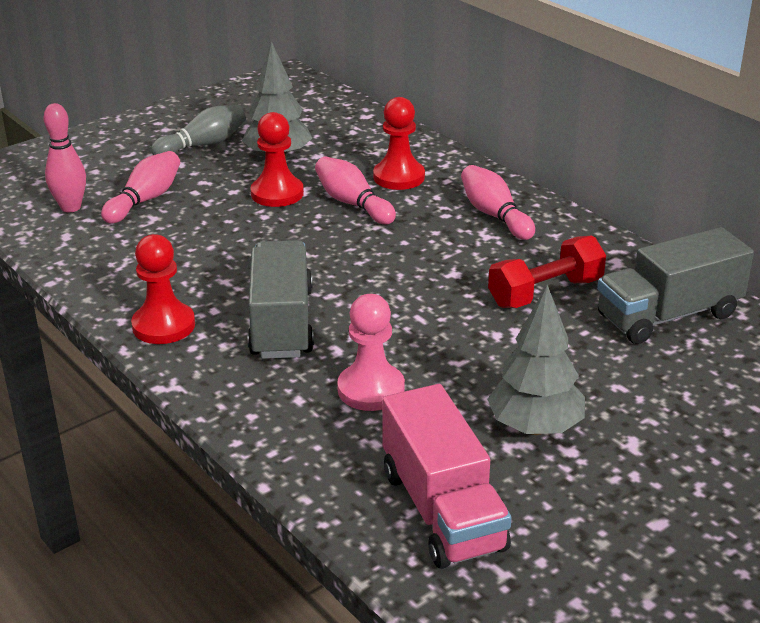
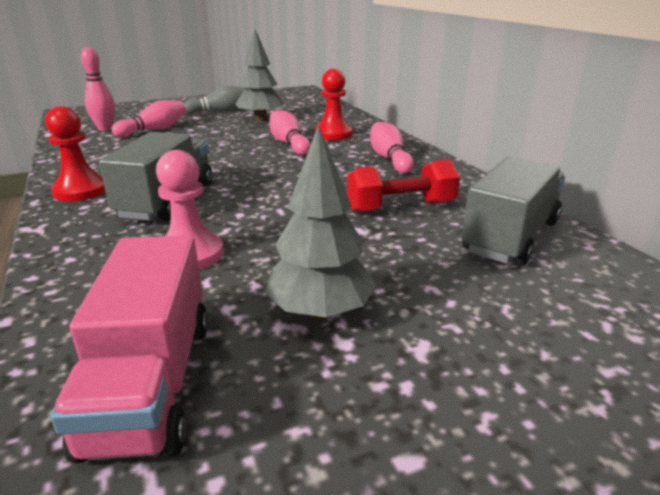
camera: 15 degrees right, 5 degrees down
red pawn [250,112,304,207] -> none
grey truck [597,227,754,344] -> grey truck turned 135 degrees clockwise [462,157,565,266]

